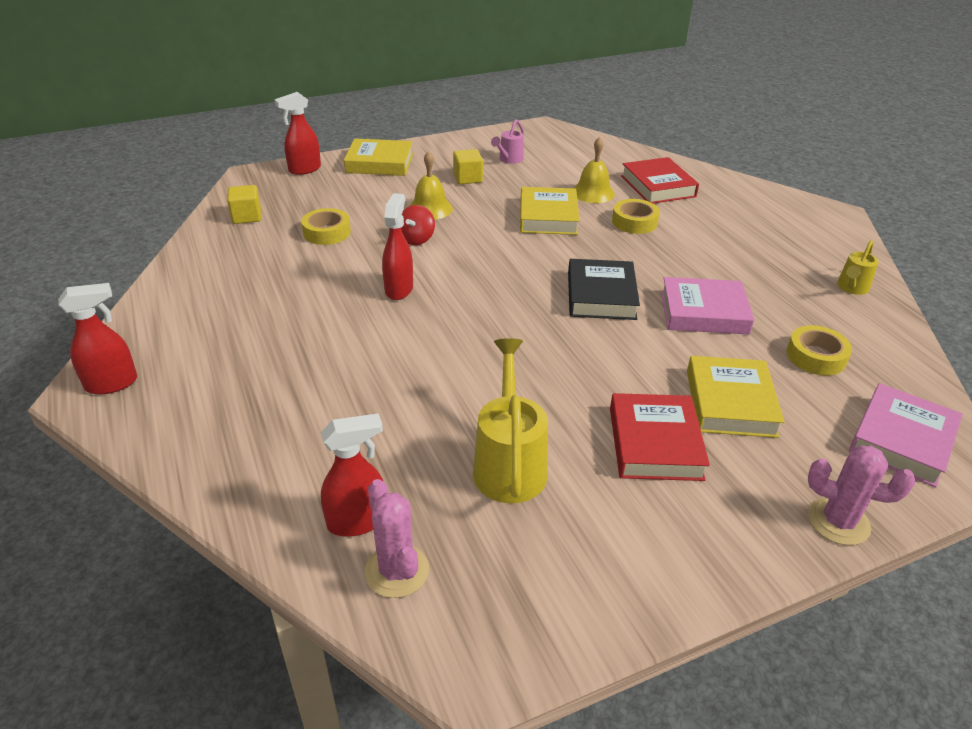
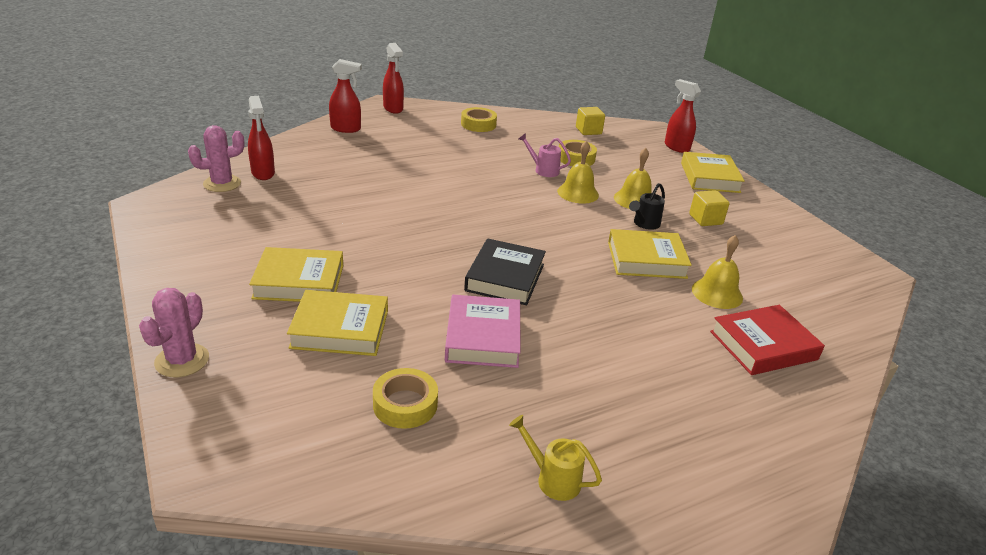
camera: 85 degrees right, 5 degrees down
red spray bottle [382,193,413,300] -> red spray bottle moved to [329,59,362,133]
red spinning top [401,205,435,245] -> yellow bell [557,141,599,204]
yellow watering can [473,338,548,503] -> none
pink watering can [491,120,524,164] -> pink watering can moved to [519,133,571,177]
black book [568,259,640,320] -> black book turned 75 degrees counterclockwise [464,238,546,305]
red book [610,393,710,481] -> yellow book [249,247,343,302]
yellow tape [612,199,660,234] -> yellow tape moved to [461,107,497,132]
pink book [849,383,963,487] -> none
none -> black watering can [629,183,665,230]

